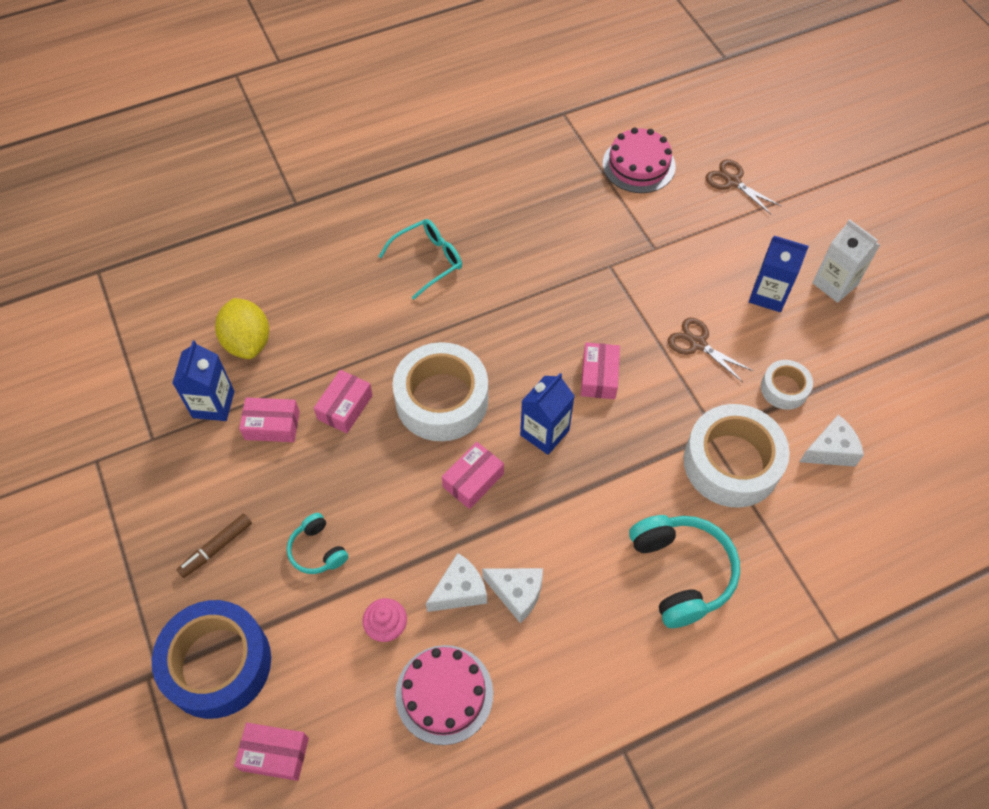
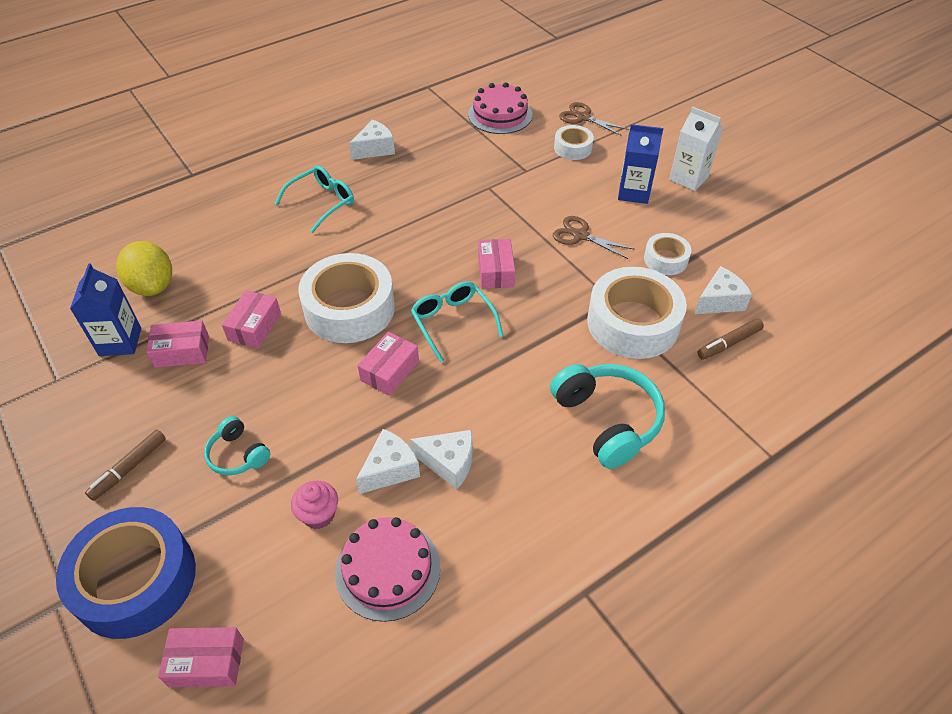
camera: 10 degrees left, 10 degrees down
blue carton [520,373,574,455] -> turquoise glasses [411,281,503,362]
none -> white cheese [349,120,395,160]
none -> white tape [554,125,594,160]
none -> brown marker [698,318,764,360]

